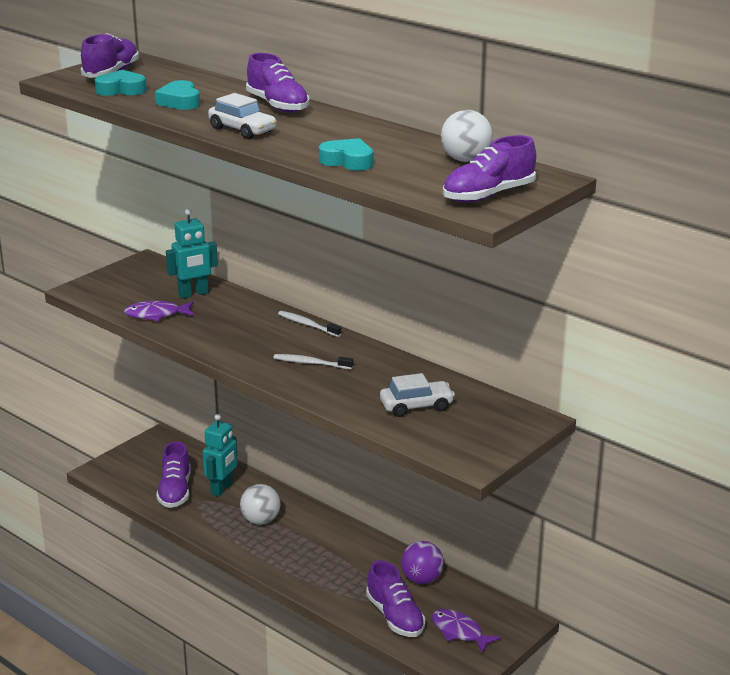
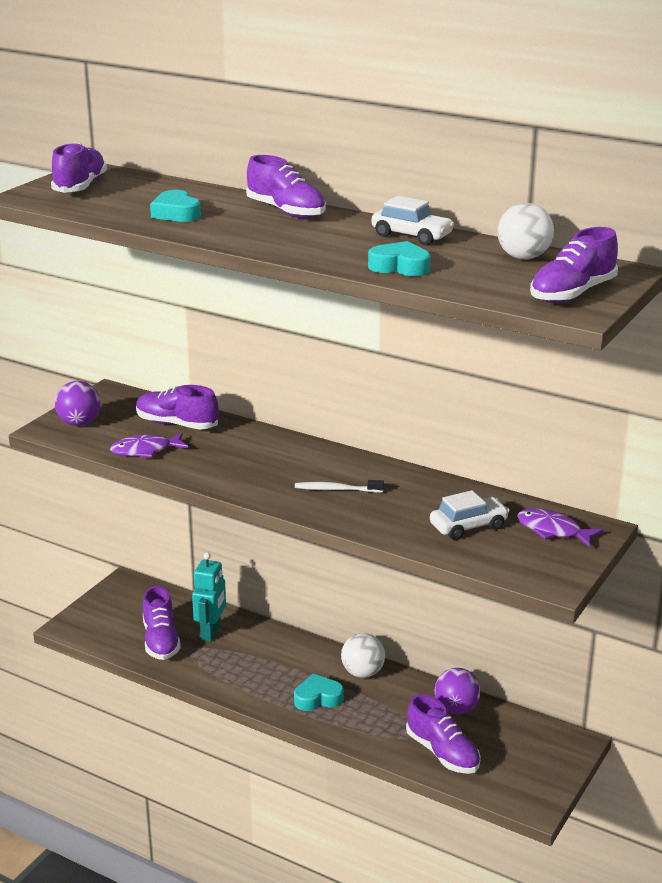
camera: 10 degrees left, 0 degrees up
turquoise heart [95,70,147,96] -> turquoise heart moved to [294,674,344,711]
turquoise robot [166,209,218,299] -> purple shoe [136,385,219,430]
white car [208,93,277,139] -> white car moved to [372,196,454,245]
white ball [240,484,280,525] -> white ball moved to [341,633,385,678]
white toothbrush [278,311,341,337] -> none
purple fish [432,609,501,654] -> purple fish moved to [517,509,603,547]
none -> purple ball [55,381,101,426]

